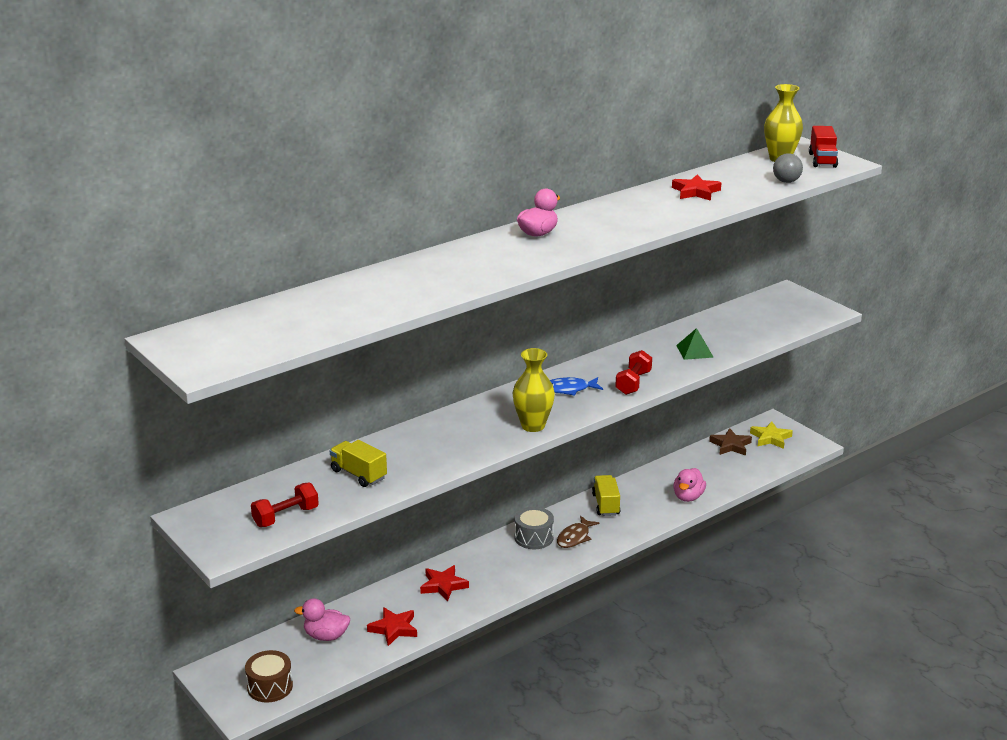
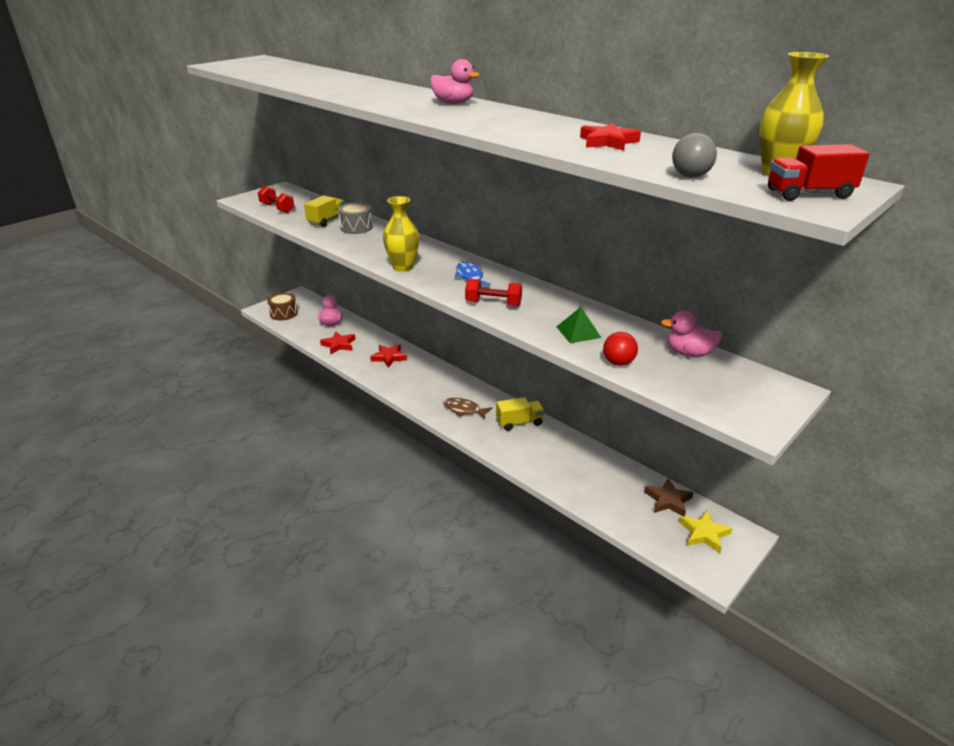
camera: 80 degrees right, 5 degrees up
grey drum [515,507,554,549] -> grey drum moved to [338,203,373,234]
pink duck [673,468,706,502] -> pink duck moved to [661,310,723,357]
none -> red ball [603,332,638,366]

